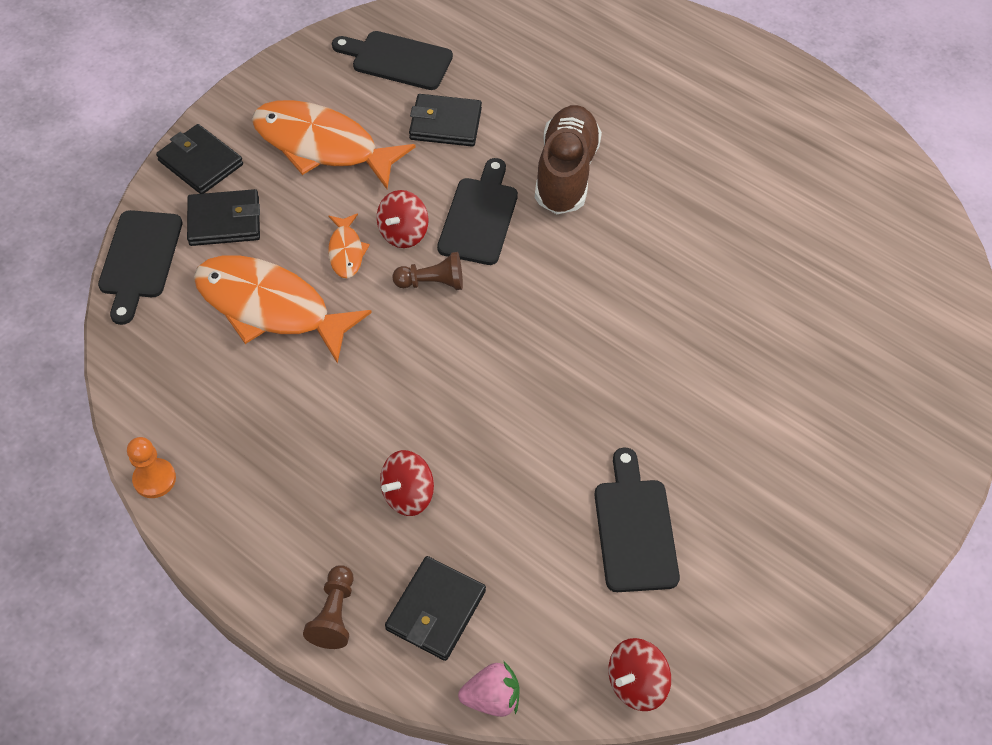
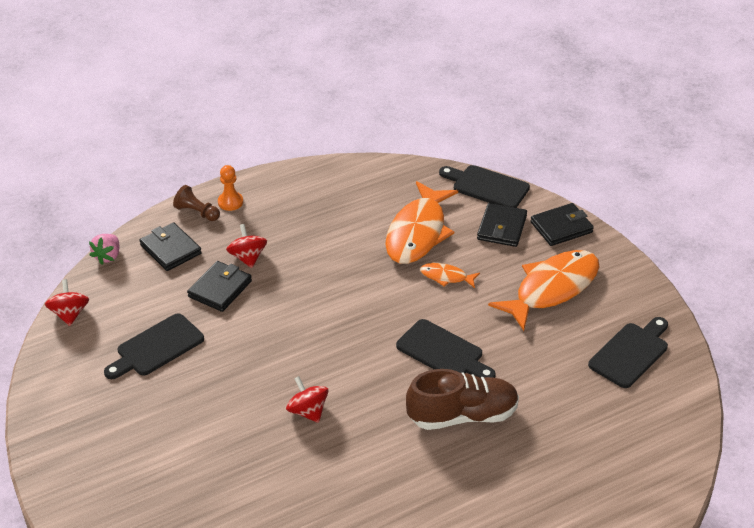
camera: 115 degrees right, 15 degrees down
orange pawn [127,437,176,498] -> orange pawn moved to [218,165,243,211]
orange fish [194,255,372,364] -> orange fish turned 150 degrees clockwise [385,181,458,264]
red spinning top [377,190,429,248] -> red spinning top moved to [286,376,329,423]
brown pawn [393,252,463,290] -> none
black wallet [409,94,482,147] -> black wallet moved to [187,261,252,312]
brown shoe [535,105,602,214] -> brown shoe turned 45 degrees counterclockwise [406,369,519,430]
black cutting board [594,447,680,592] -> black cutting board turned 120 degrees clockwise [104,313,204,379]

